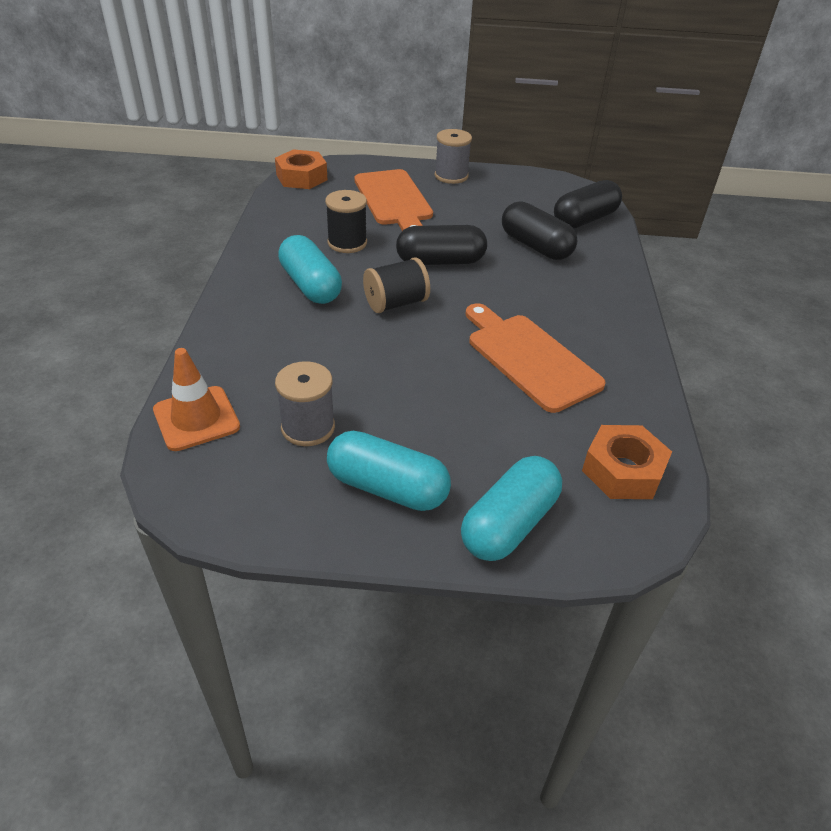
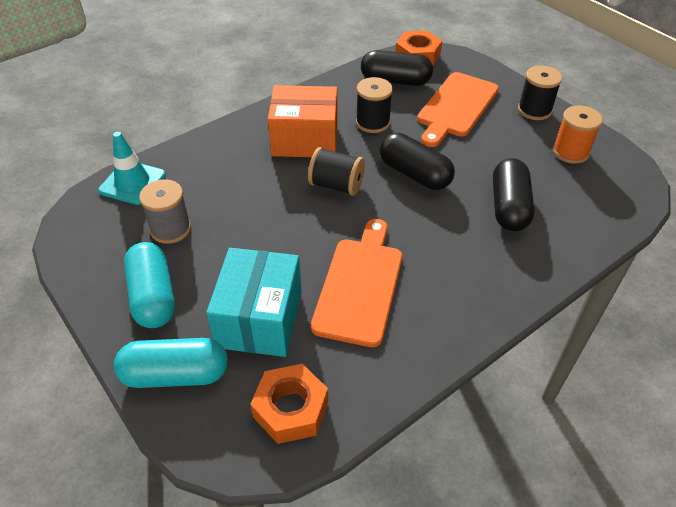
camera: 50 degrees right, 5 degrees up
orange traffic cone [153,348,240,451] -> turquoise traffic cone [98,132,166,205]
turquoise capsule [278,235,342,304] -> orange box [268,85,338,157]
grey spool [435,129,472,184] -> black spool [518,66,562,120]
black capsule [554,180,622,229] -> black capsule moved to [361,50,433,86]
none -> turquoise box [206,248,302,357]
none -> orange spool [553,105,603,164]

